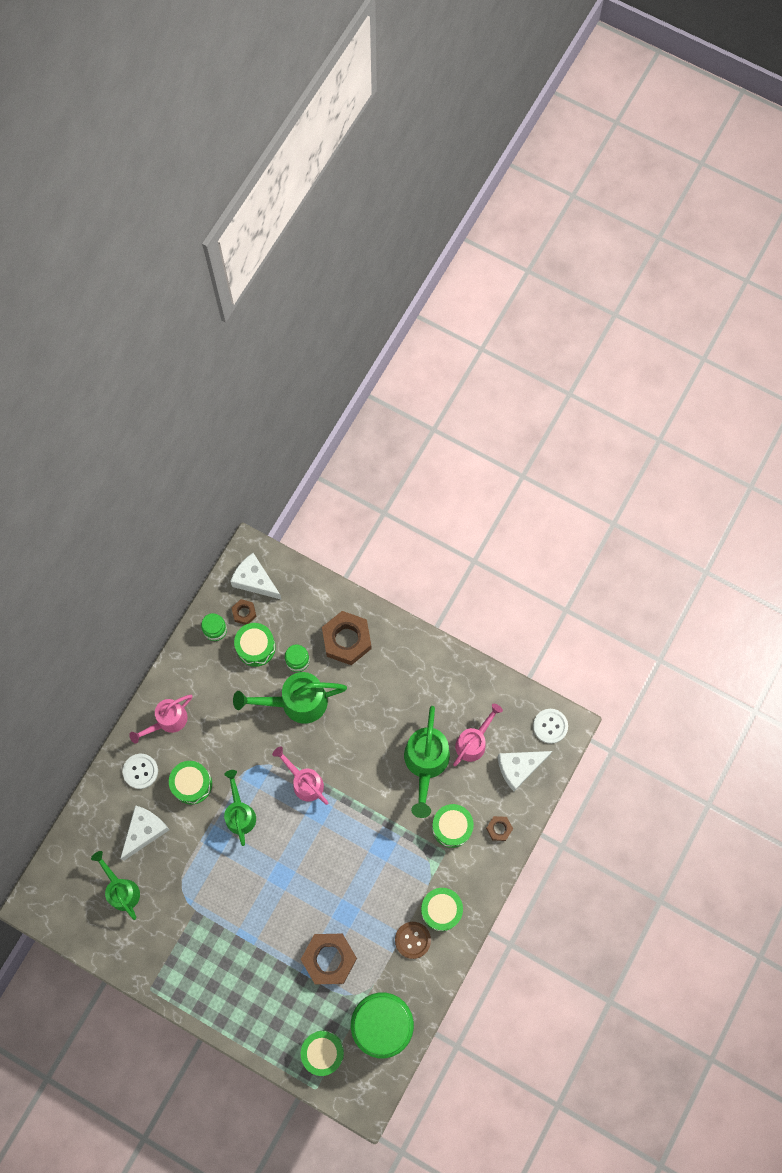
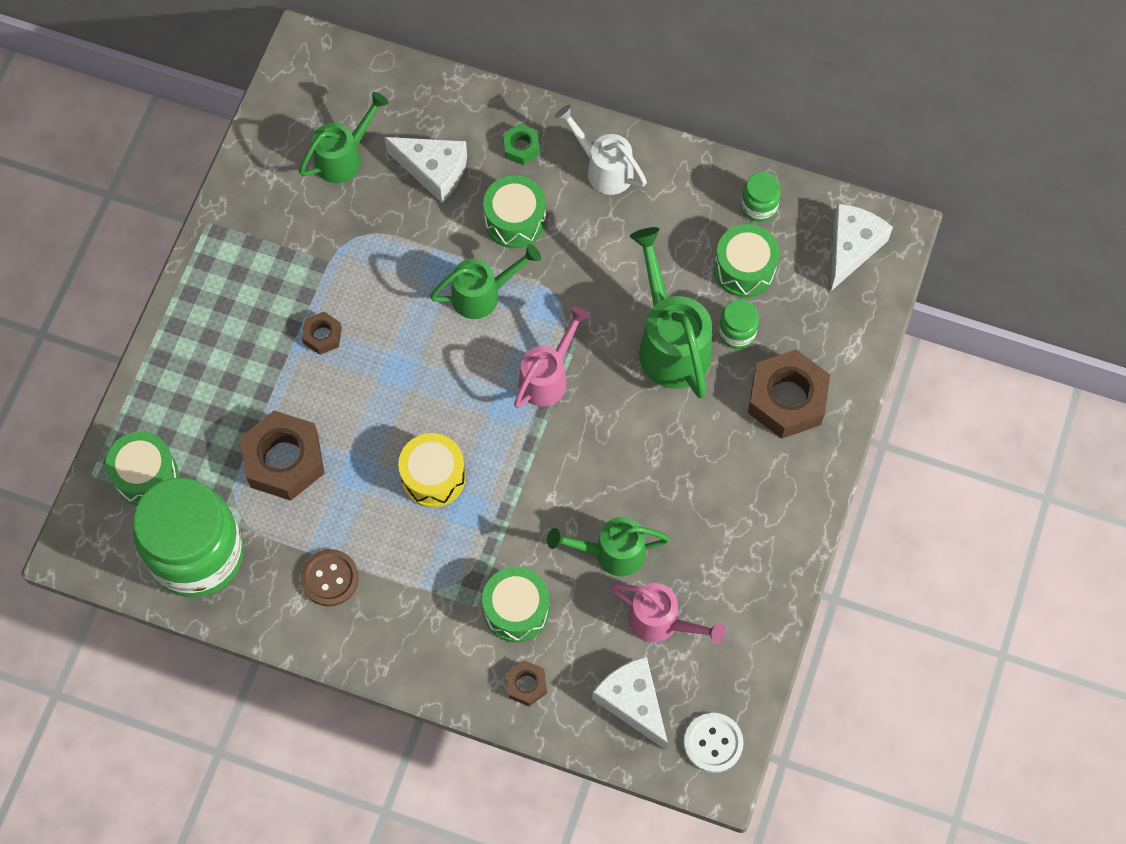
camera: 80 degrees right, 5 degrees down
white button [123,754,158,789] -> green nut [503,124,540,165]
pink watering can [129,695,193,743] -> white watering can [555,105,647,195]
brown nut [232,599,257,625] -> brown nut moved to [302,312,342,355]
green watering can [404,706,450,818] -> green watering can [547,517,670,576], size x0.66
green drum [421,888,463,931] -> none
none -> yellow drum [398,433,466,508]

